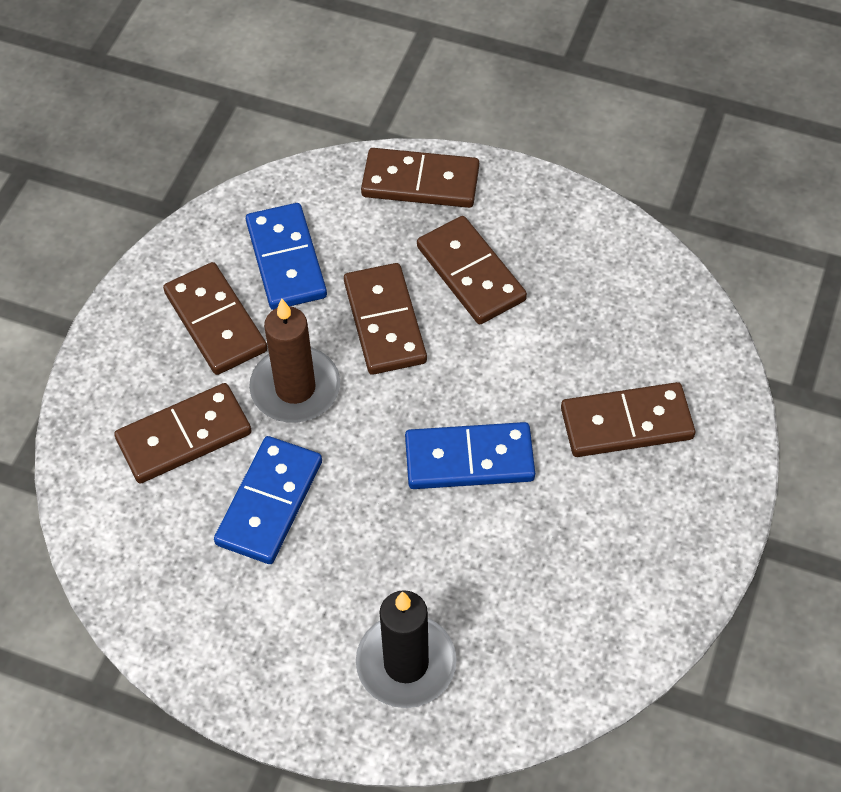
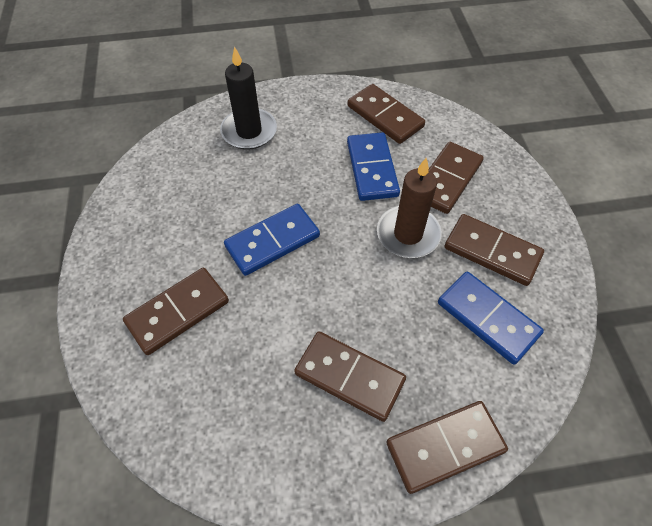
camera: 150 degrees right, 0 degrees up
brown domino [344,263,427,375] -> brown domino moved to [348,84,425,144]

